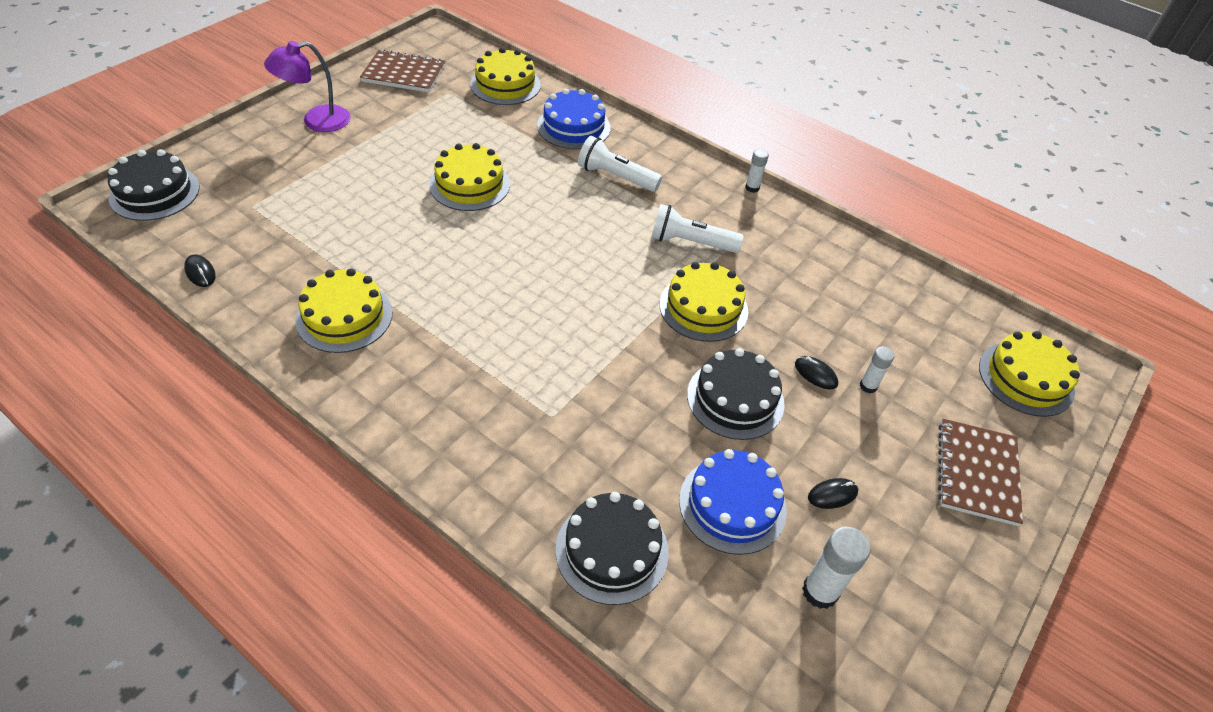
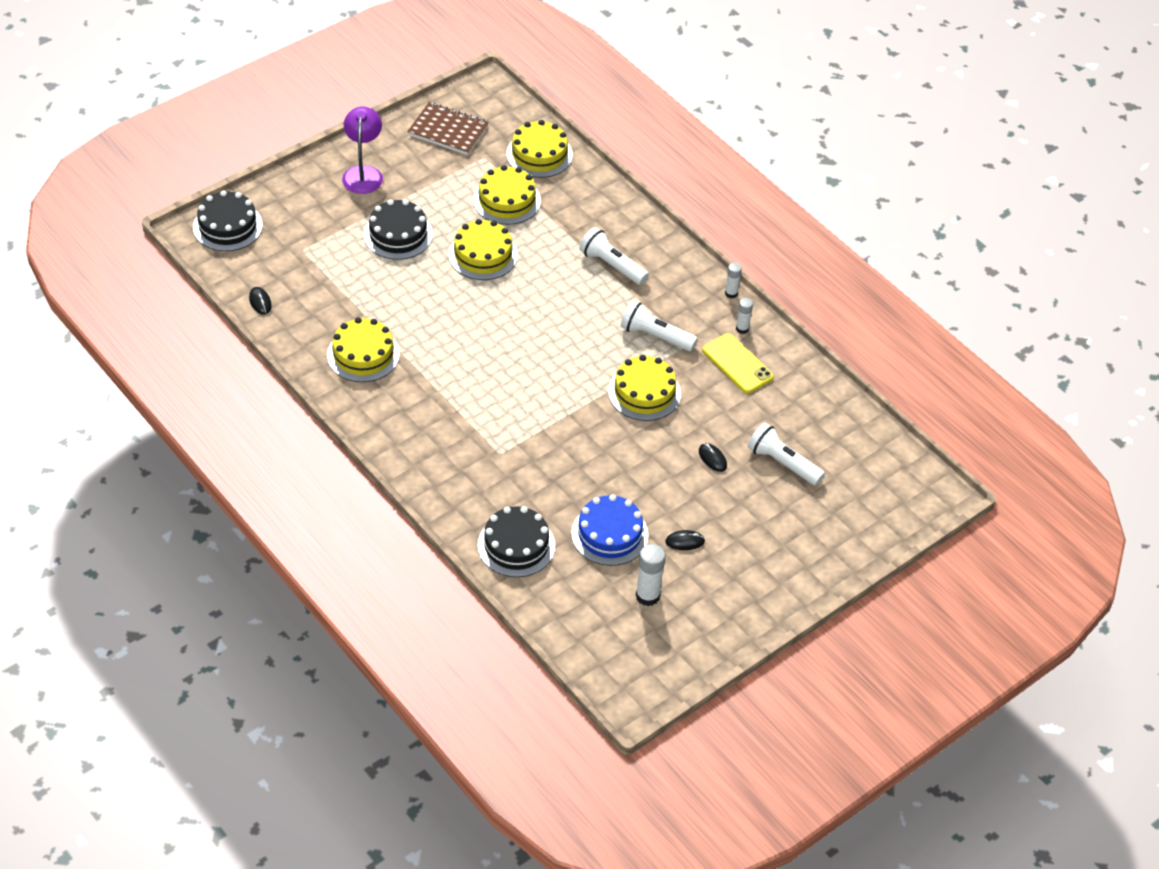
camera: 15 degrees right, 0 degrees up
purple lamp [264,41,350,132] -> purple lamp turned 105 degrees clockwise [342,106,383,194]
blue cake [537,89,611,150] -> none
black cake [687,348,785,440] -> black cake moved to [364,199,433,260]
white glue stick [860,346,894,393] -> white glue stick moved to [736,298,753,334]
brown notebook [938,419,1023,526] -> none
yellow cake [979,331,1080,417] -> yellow cake moved to [473,165,541,225]
none -> yellow phone [702,333,774,393]
none -> white flashlight [748,423,825,486]

